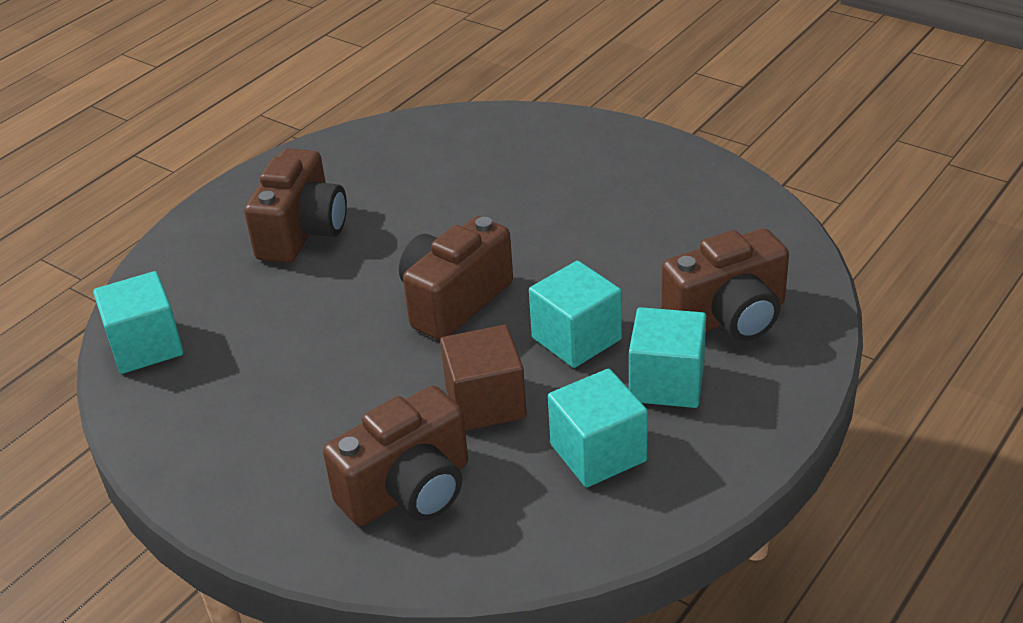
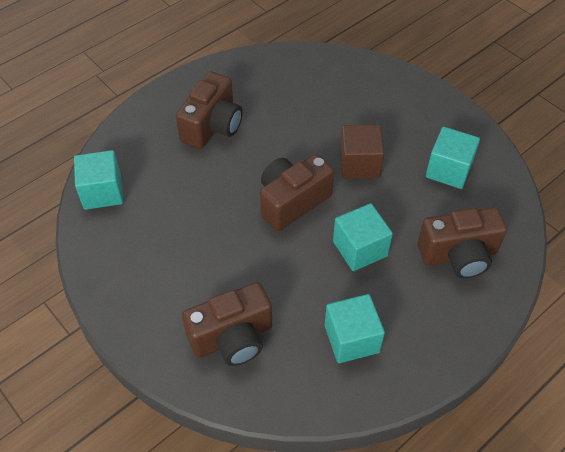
camera: 10 degrees right, 15 degrees up
brown cube [440,325,527,431] -> brown cube moved to [340,125,384,179]
turquoise cube [629,307,706,408] -> turquoise cube moved to [426,127,480,189]

